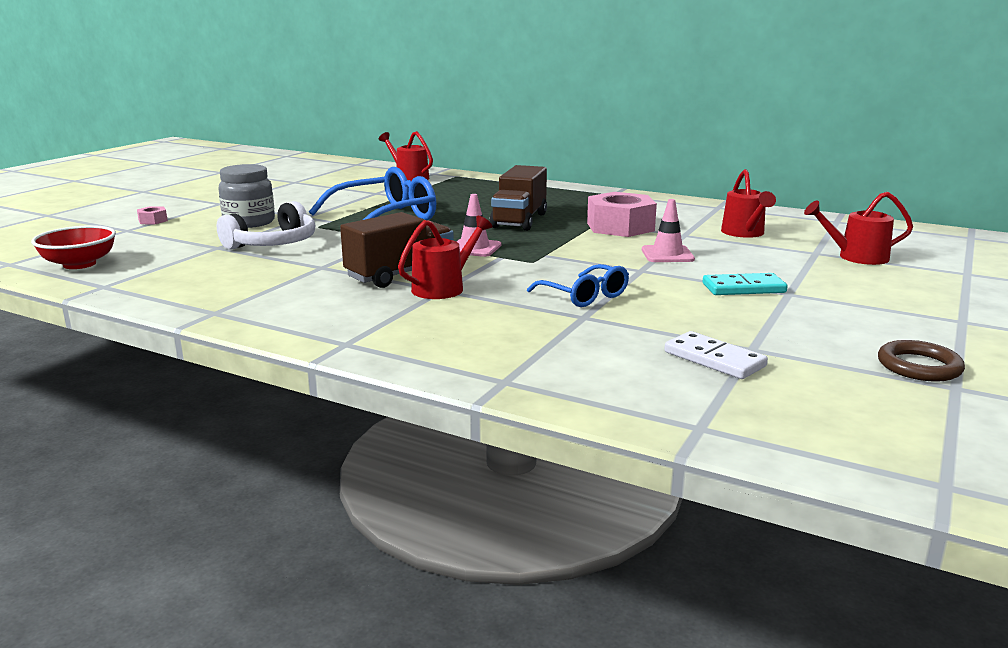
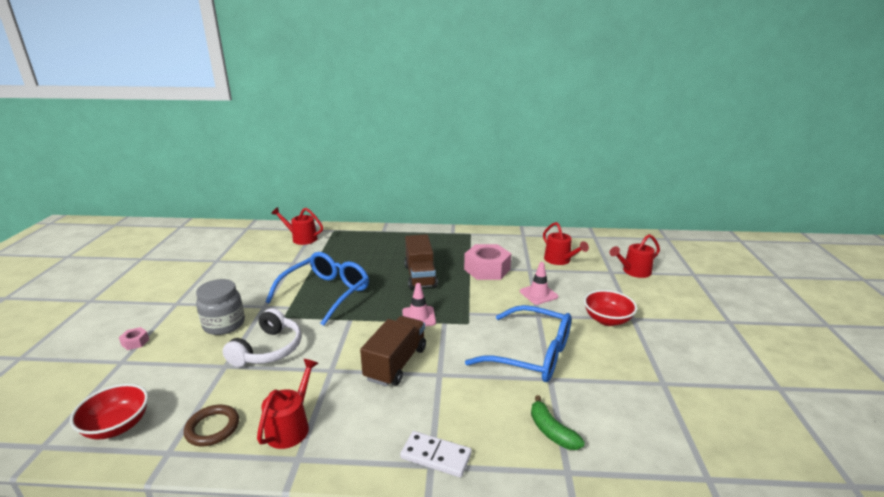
camera: 25 degrees left, 5 degrees up
red watering can [398,216,493,299] -> red watering can moved to [257,359,318,449]
blue glasses [527,264,629,307] -> blue glasses [465,305,571,382], size x1.77
white domino [665,331,768,379] -> white domino moved to [400,431,472,477]
turquoise domino [703,273,788,295] -> red bowl [584,290,637,326]
brown ring [878,340,965,382] -> brown ring moved to [184,405,239,446]
none -> green banana [531,395,585,450]

